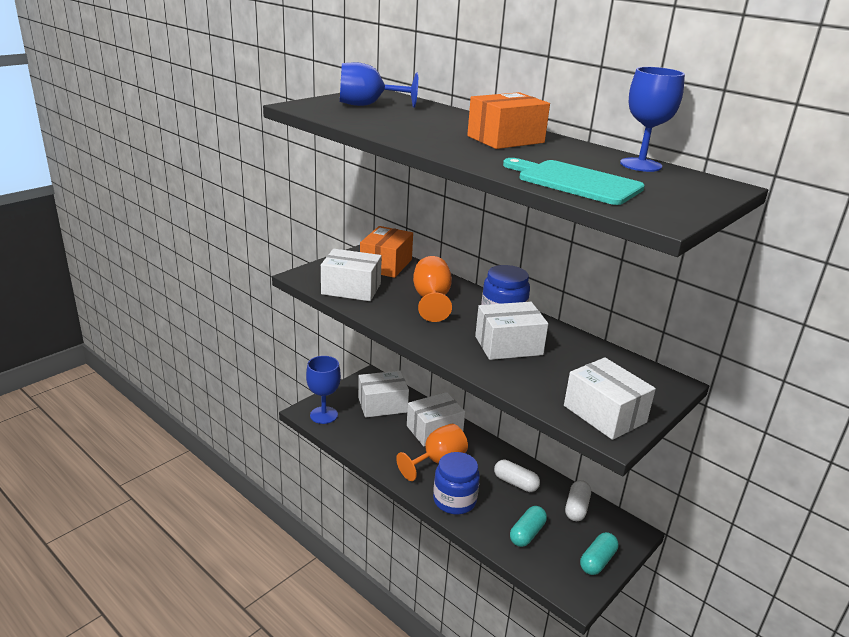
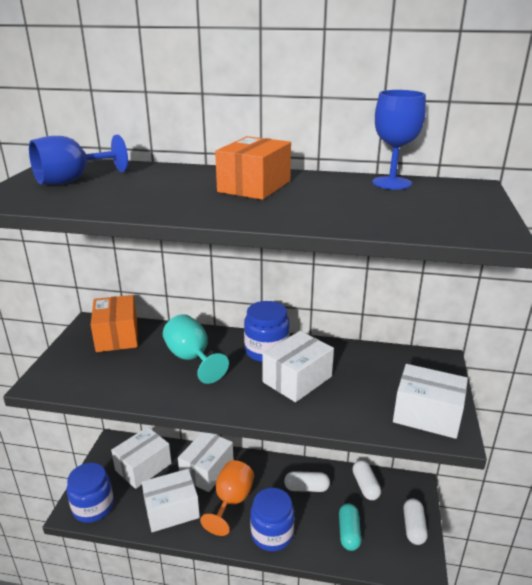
camera: 30 degrees left, 0 degrees up
blue goblet [306,356,341,424] -> blue jar [67,463,114,523]
white box [321,249,382,301] -> white box moved to [142,469,200,532]
orange goblet [413,256,452,322] -> turquoise goblet [163,314,229,384]
turquoise cutting board [503,158,645,205] -> none
turquoise capsule [580,532,618,575] -> white capsule [403,498,427,545]

